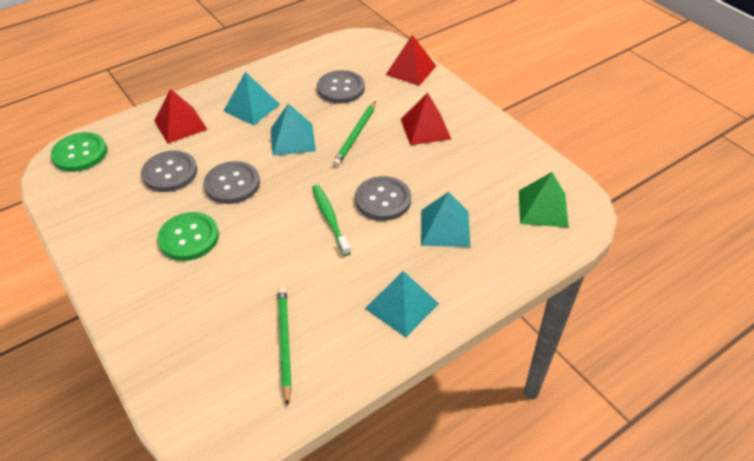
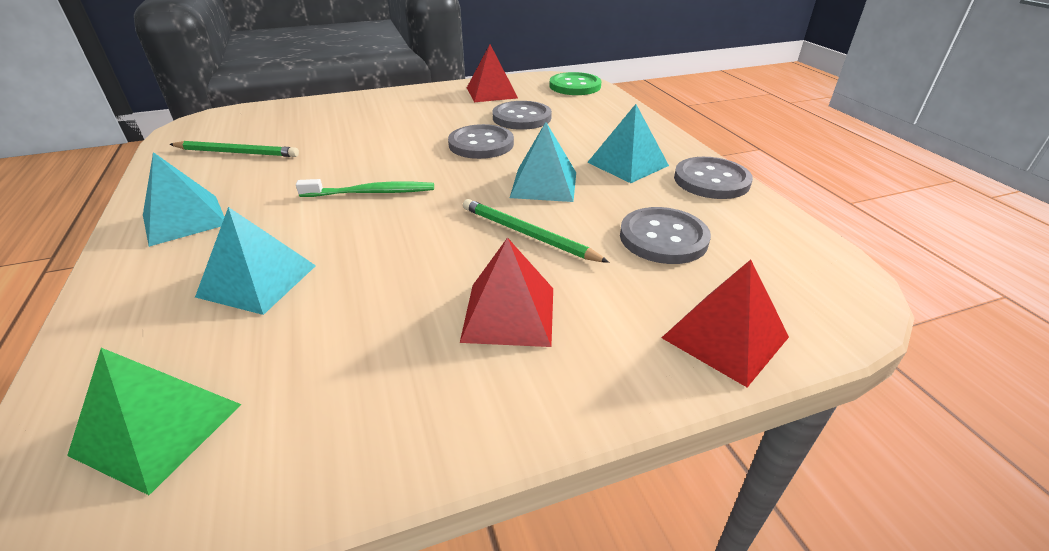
camera: 105 degrees right, 10 degrees down
red pyramid [154,89,208,144] -> red pyramid moved to [467,44,518,102]
green button [158,212,219,261] -> none
grey button [355,176,411,221] -> grey button moved to [674,157,753,199]

